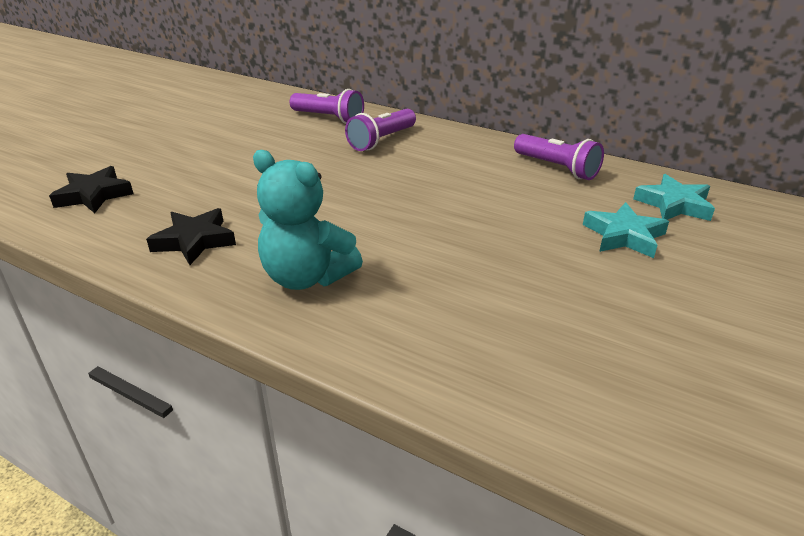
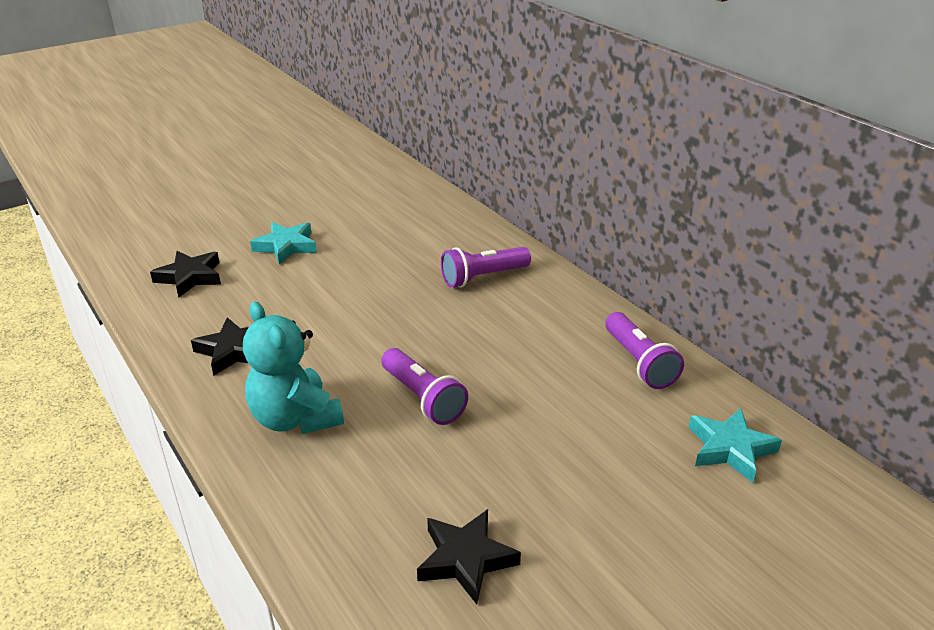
camera: 25 degrees right, 0 degrees up
purple flashlight [289,89,364,124] -> purple flashlight moved to [381,348,468,425]
turquoise star [583,202,669,258] -> turquoise star moved to [250,222,317,265]
none -> black star [417,509,521,604]

